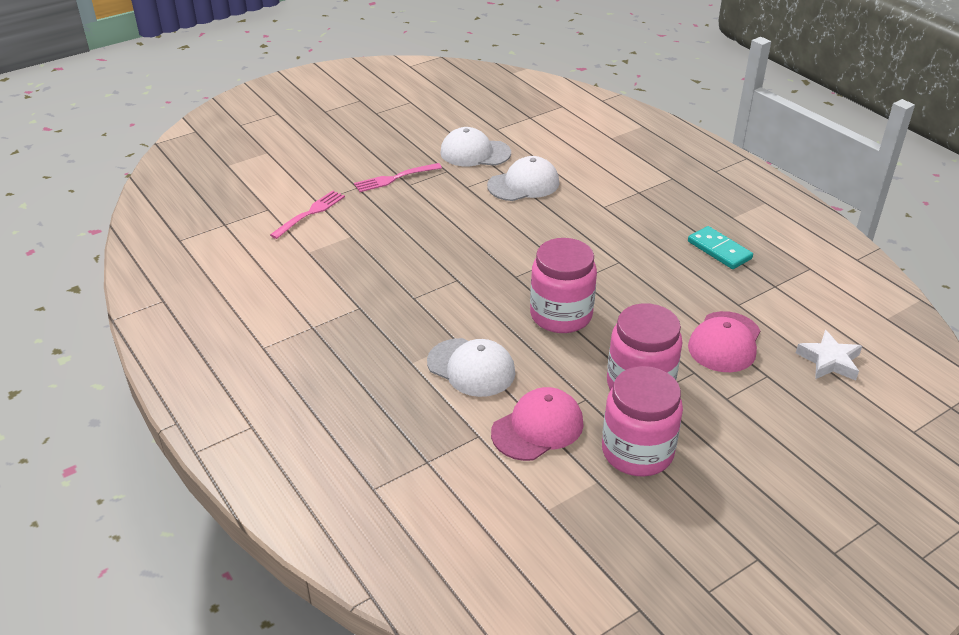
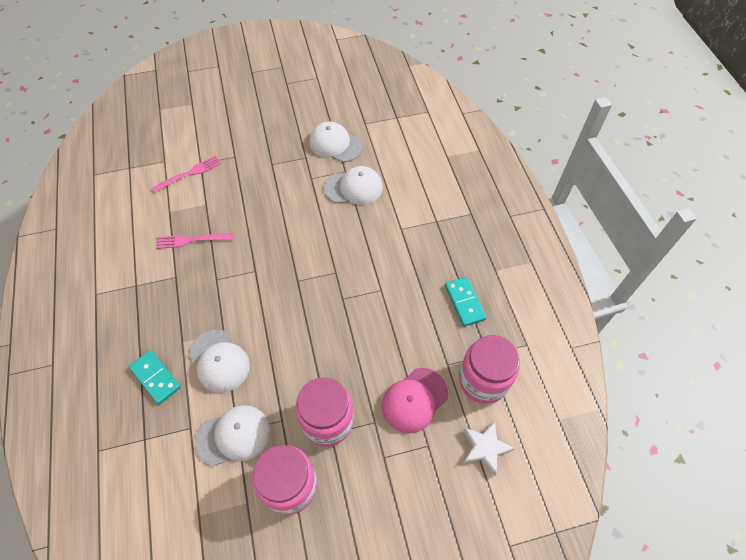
camera: 20 degrees right, 20 degrees up
pink fork [354,163,442,192] -> pink fork moved to [156,233,233,249]
pink cap [491,387,584,461] -> white cap [195,405,270,466]
pink jar [530,238,597,333] -> pink jar moved to [459,335,520,404]
none -> turquoise domino [129,350,181,404]

